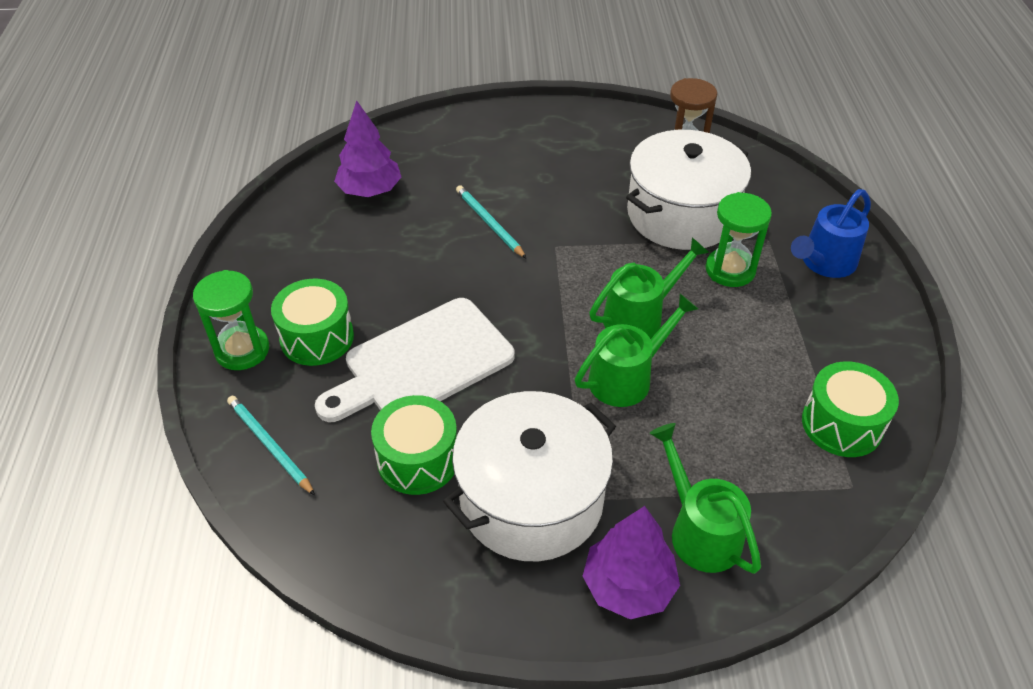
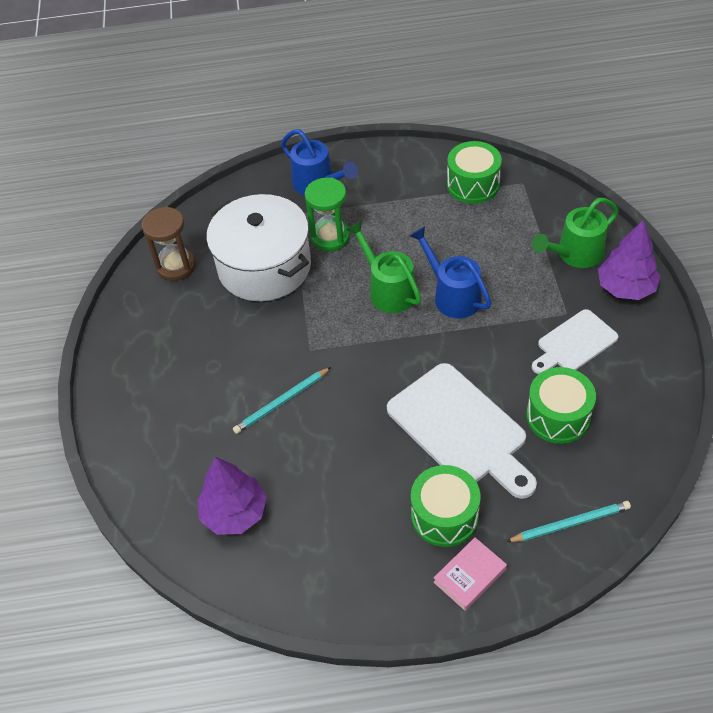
camera: 90 degrees left, 5 degrees up
green hourglass [193,270,269,370] -> pink book [434,537,507,611]
turquoise pencil [227,396,315,495] -> turquoise pencil turned 150 degrees counterclockwise [506,501,631,542]
white pot [443,391,616,561] -> white cutting board [532,309,618,374]
green watering can [575,294,698,407] -> blue watering can [410,226,491,318]

